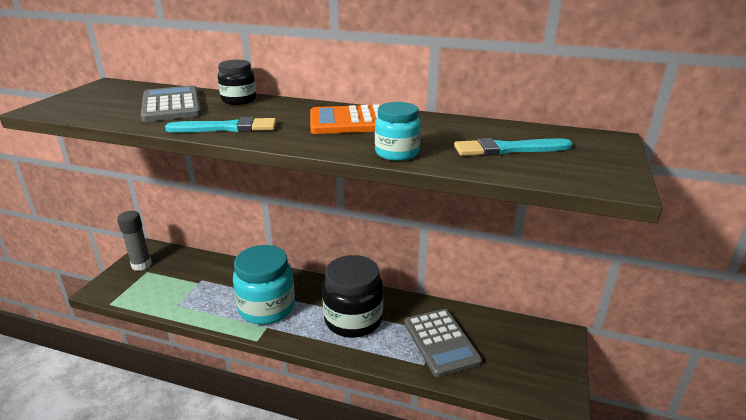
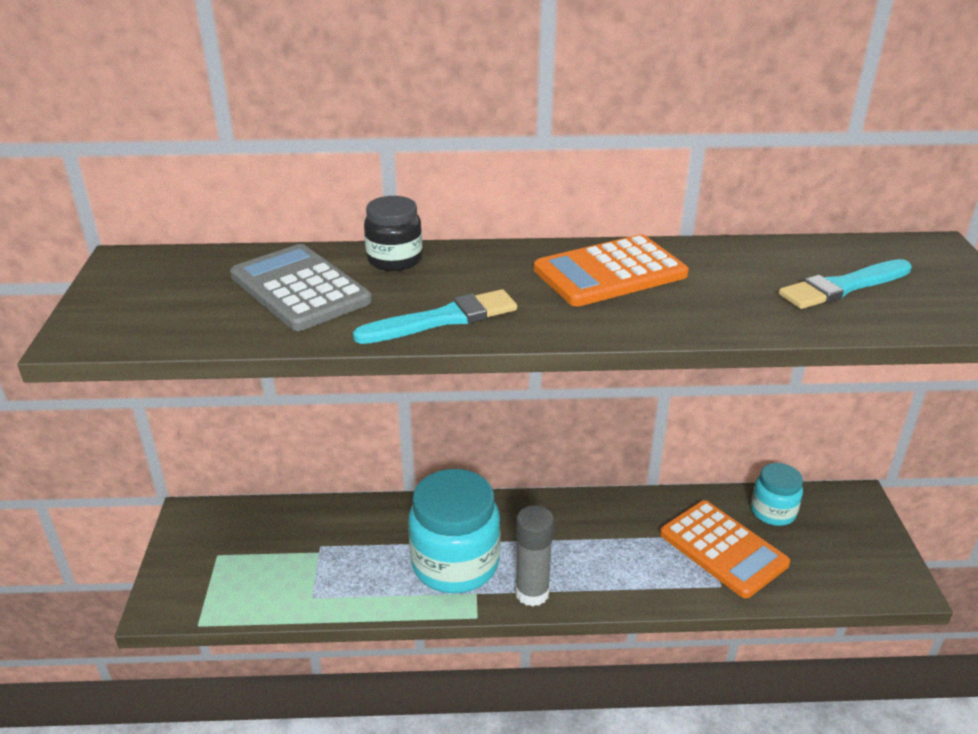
camera: 20 degrees left, 5 degrees up
grey glue stick [117,211,152,271] -> grey glue stick moved to [515,505,554,607]
black jar [322,255,383,338] -> none
turquoise jar [375,102,421,161] -> turquoise jar moved to [751,463,803,526]
grey calculator [404,309,482,377] -> orange calculator [660,500,790,598]

